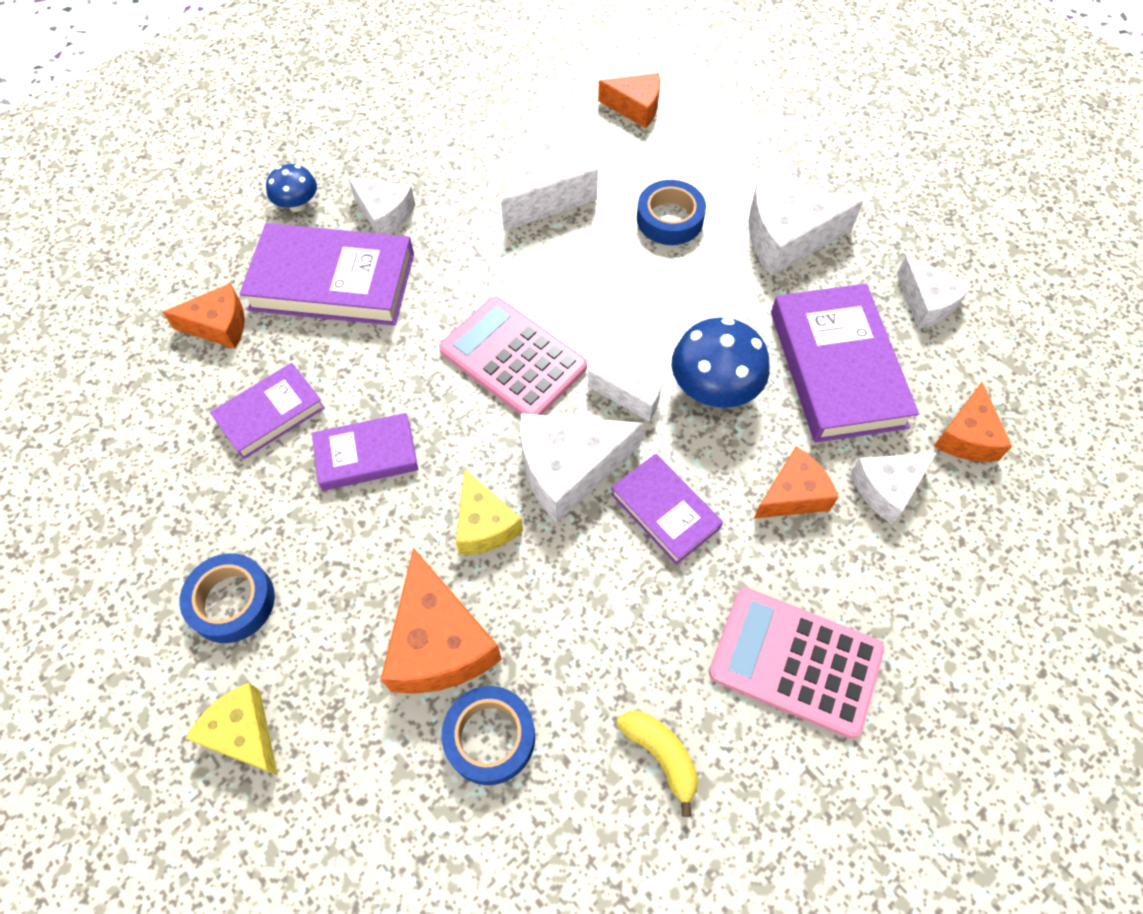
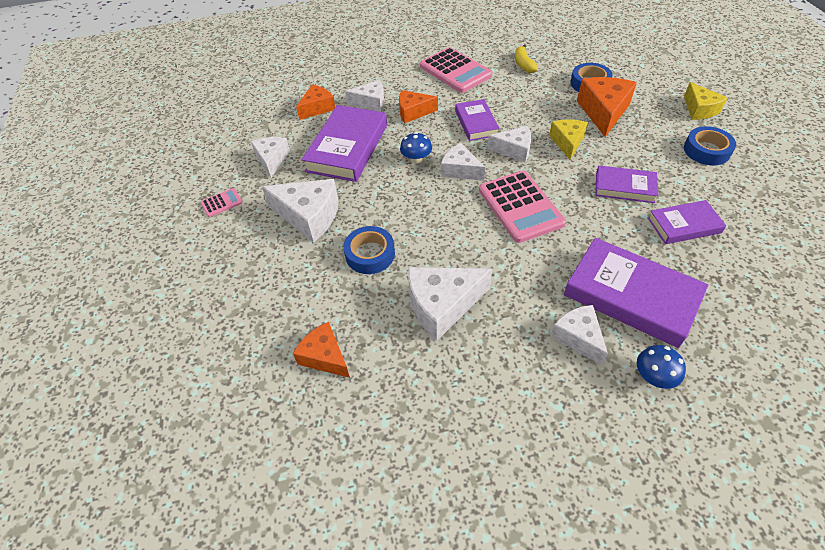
camera: 150 degrees left, 10 degrees down
orange cheese [162,283,245,349] -> none
white cheese [520,413,643,523] -> white cheese [487,126,531,162], size x0.64
blue mushroom [672,317,770,408] -> blue mushroom [400,132,432,164], size x0.59
none -> pink calculator [201,188,243,217]

